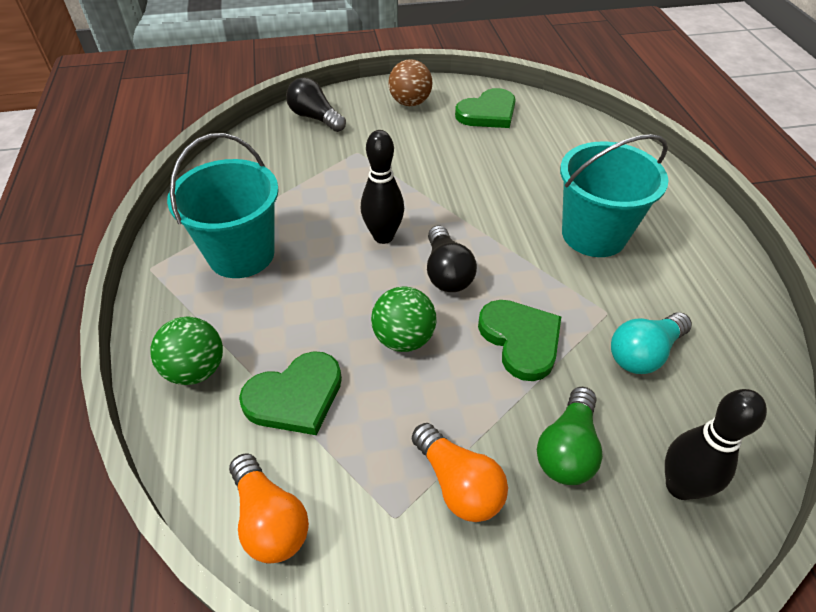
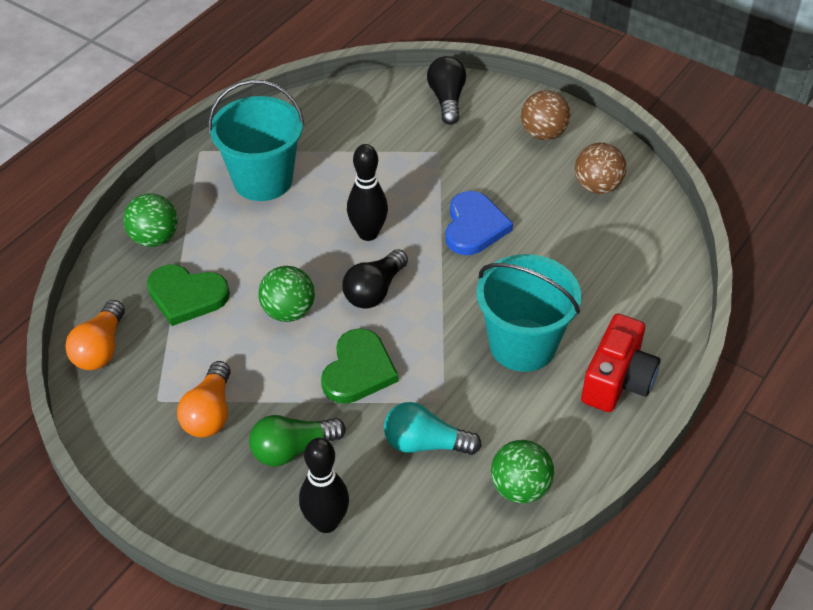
camera: 45 degrees right, 0 degrees up
green heart [455,88,516,128] -> brown ball [575,143,626,194]
none -> blue heart [445,191,513,255]
none -> green ball [491,440,554,504]
none -> red camera [581,314,661,412]

